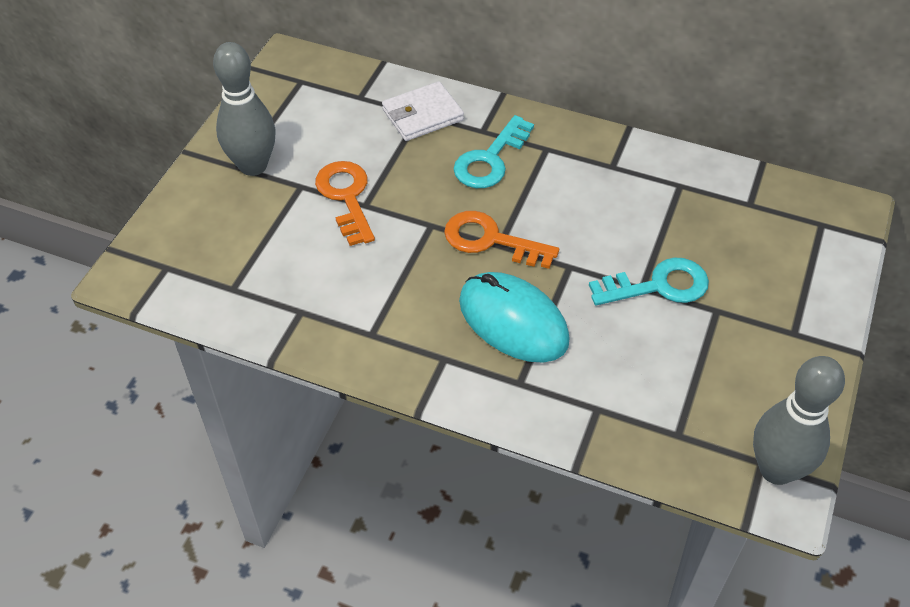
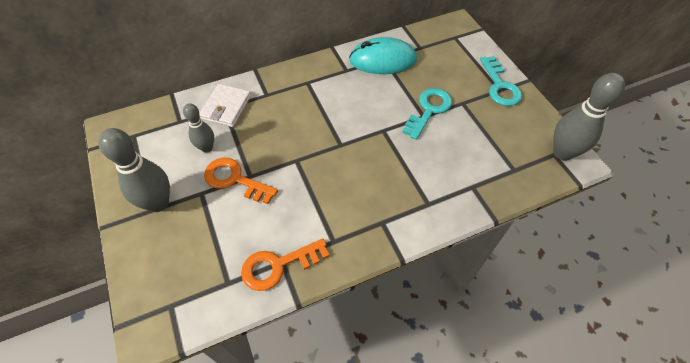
camera: 45 degrees left, 5 degrees up
orange key [444,211,559,269] -> orange key moved to [241,239,329,291]
turquoise key [454,115,534,188] -> turquoise key moved to [480,56,522,106]
turquoise mouse [459,272,570,362] -> turquoise mouse moved to [349,37,417,74]
none -> grey bowling pin [183,104,214,153]

